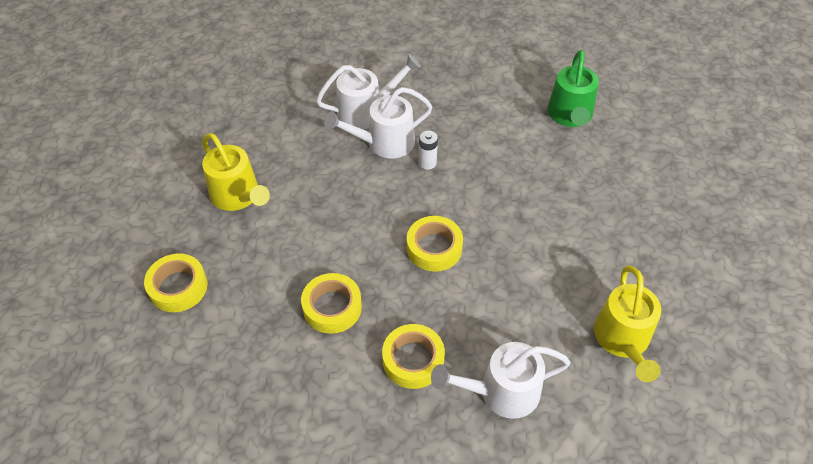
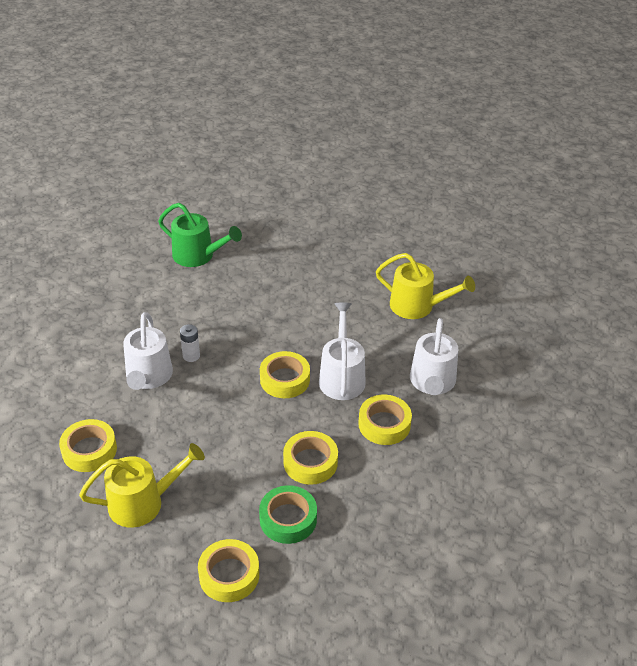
camera: 70 degrees left, 10 degrees down
white watering can [316,54,421,129] -> white watering can moved to [319,302,366,400]
none -> yellow tape [59,419,117,472]
none -> green tape [259,485,317,544]

